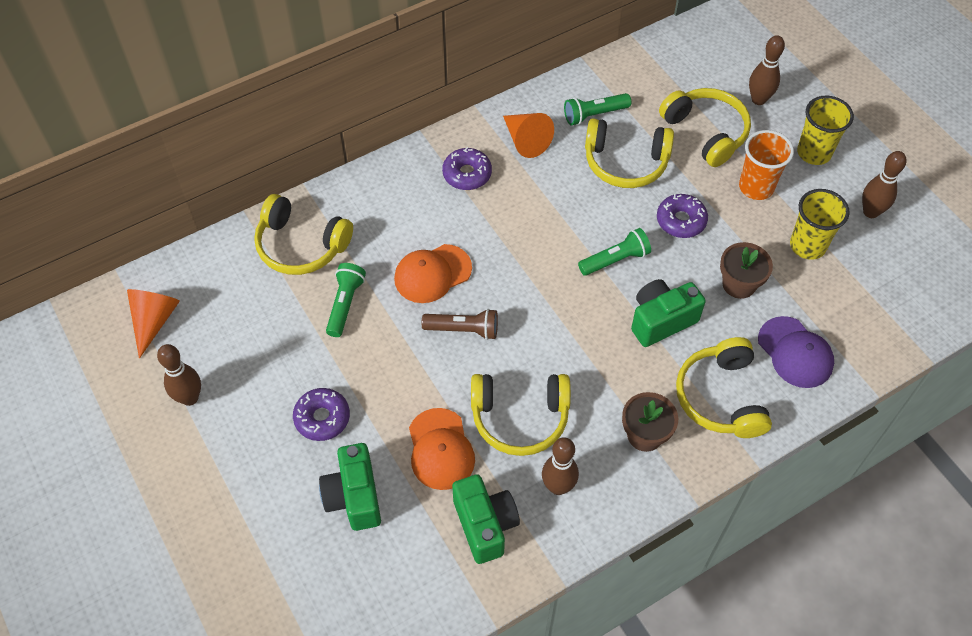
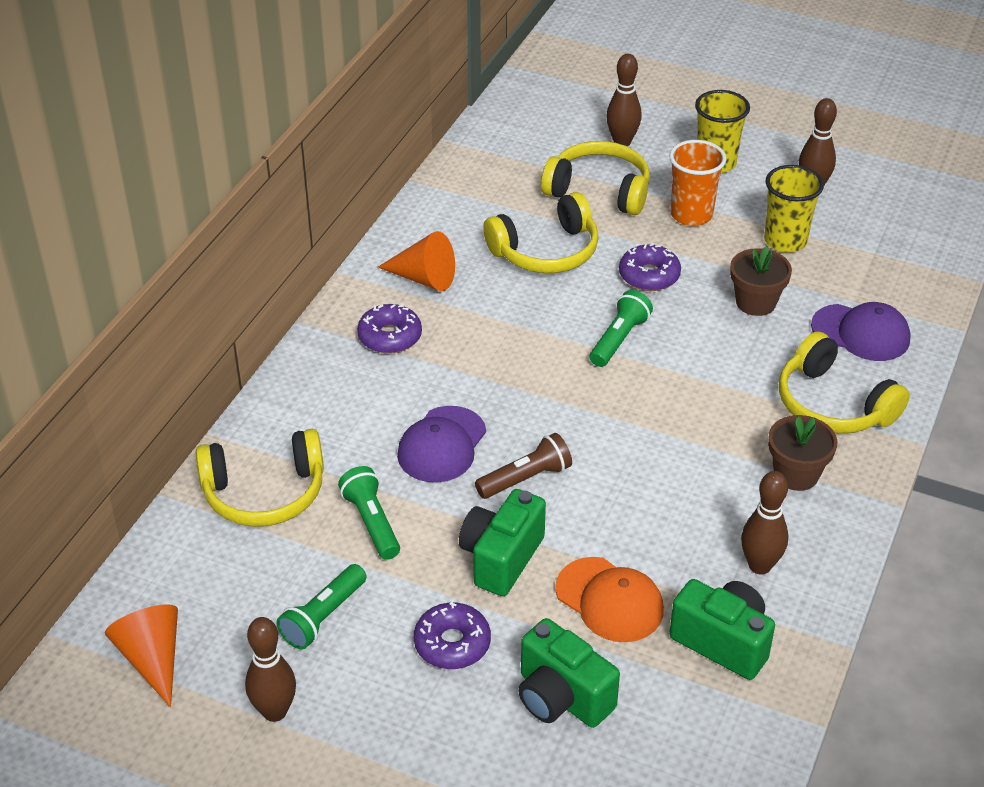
camera: 35 degrees left, 15 degrees down
orange cap [394,244,472,303] -> purple cap [397,406,486,483]
yellow headphones [471,374,571,456] -> none
green flashlight [564,93,631,125] -> green flashlight moved to [277,564,367,649]
green camera [631,279,706,347] -> green camera moved to [459,489,546,596]

